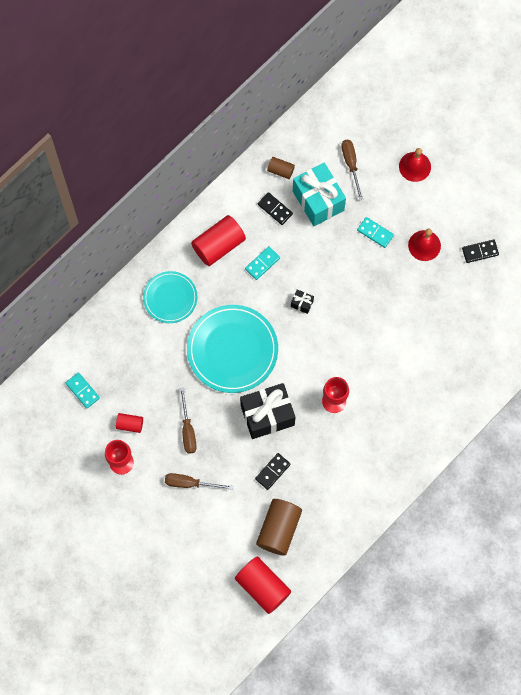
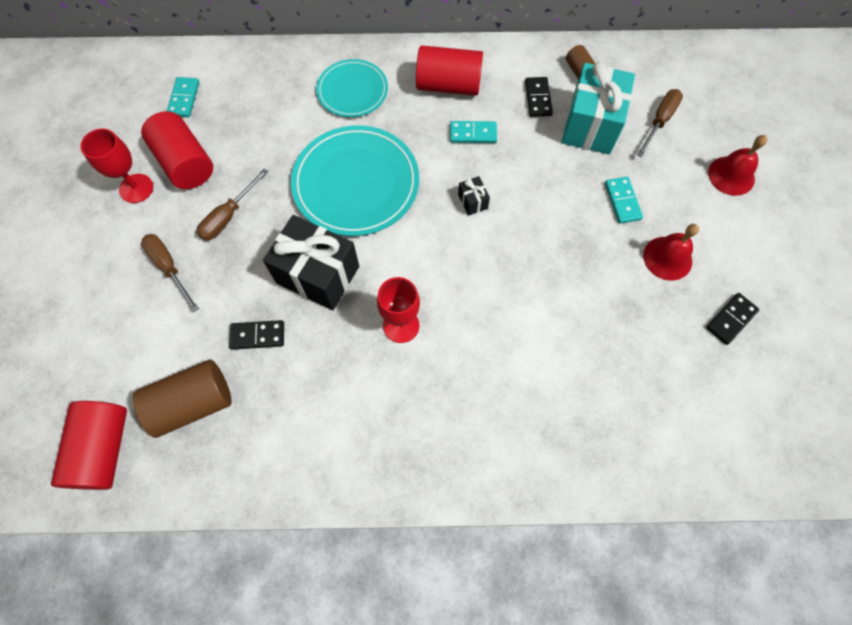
camera: 45 degrees right, 5 degrees down
red cylinder [116,413,143,433] -> red cylinder [141,111,213,189], size x1.93
black domino [462,239,499,263] -> black domino turned 75 degrees counterclockwise [706,293,759,345]

